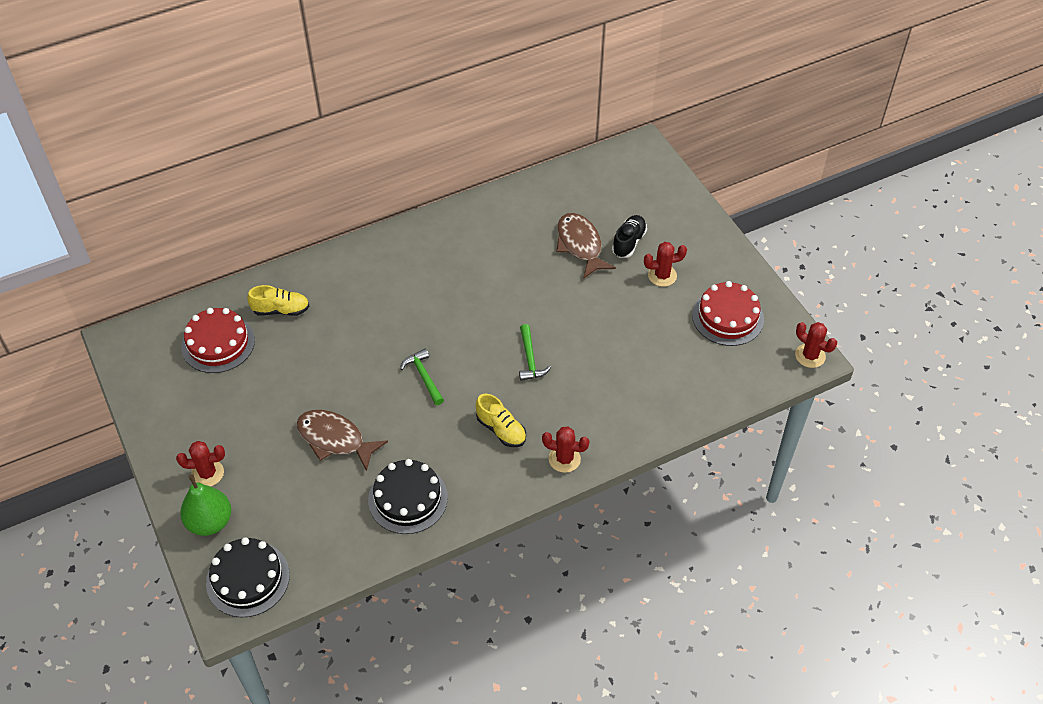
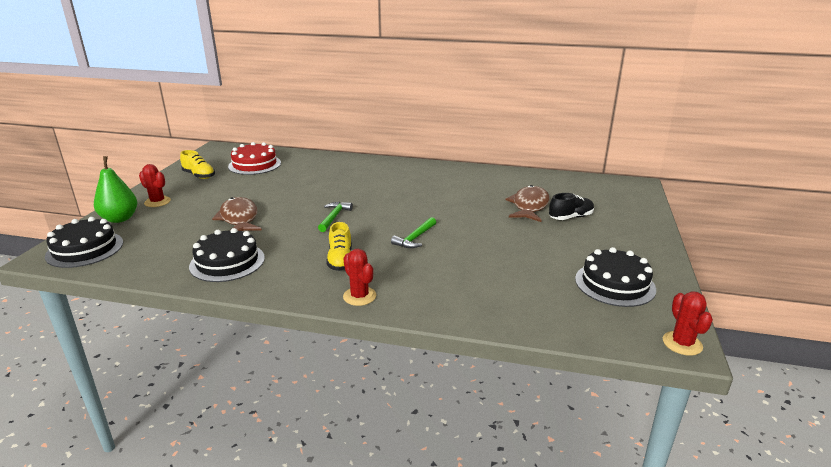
camera: 40 degrees right, 25 degrees down
yellow shoe [247,285,309,316] -> yellow shoe moved to [180,150,215,179]
red cactus [644,242,687,287] -> none
red cake [692,281,764,346] -> black cake [575,247,656,307]

